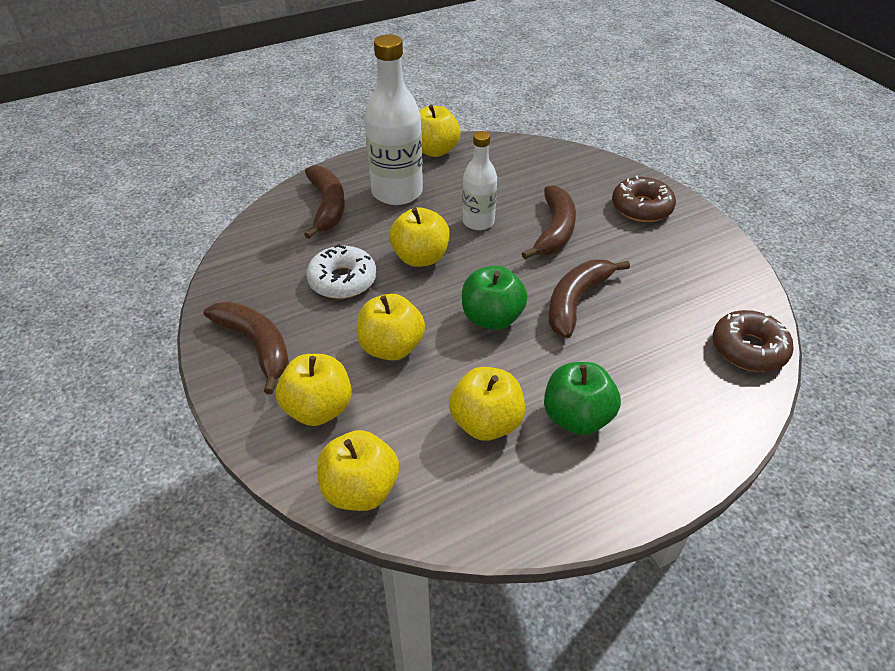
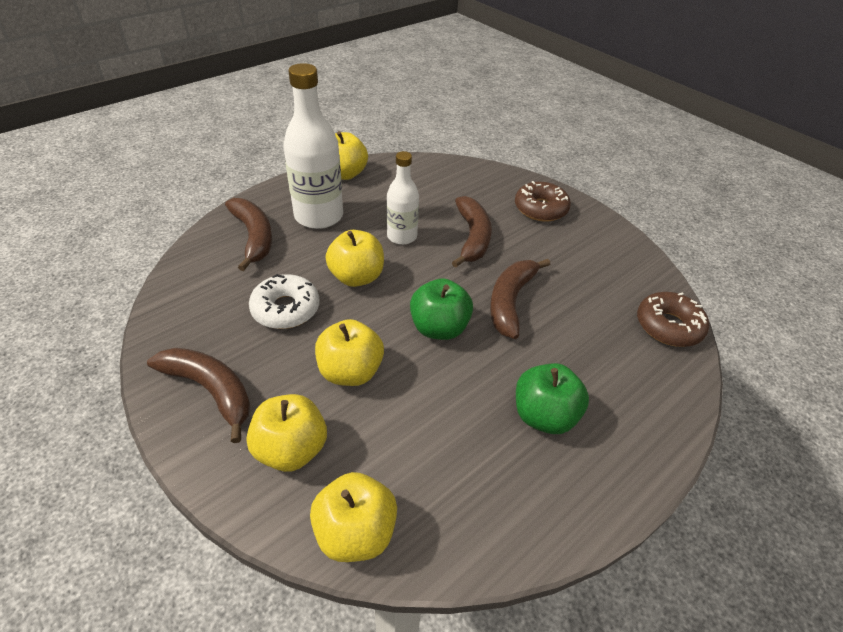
camera: 15 degrees left, 0 degrees up
yellow apple [449,367,525,441] -> none

